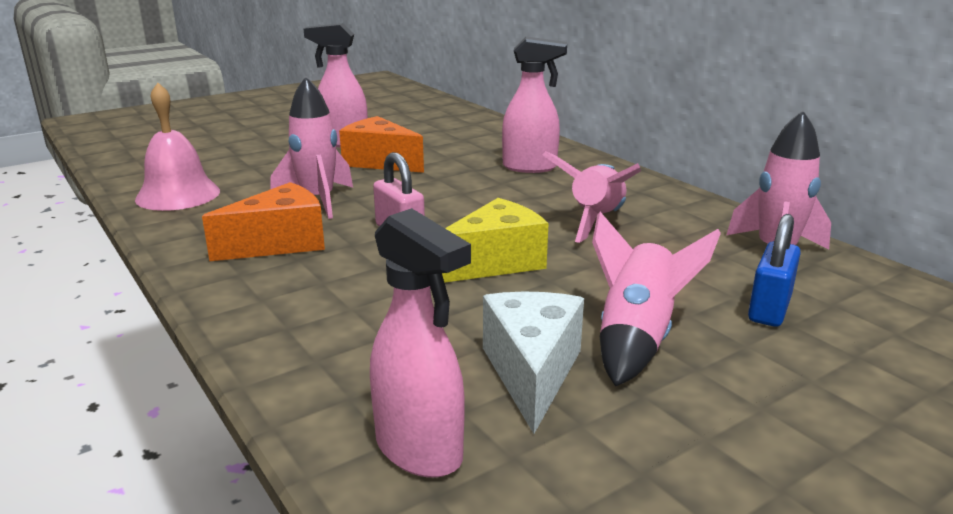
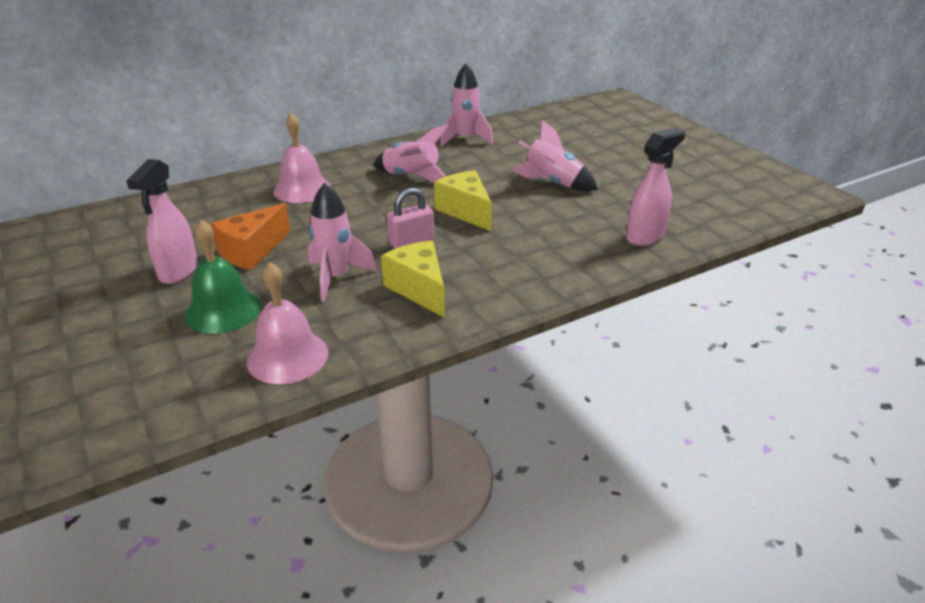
camera: 85 degrees left, 10 degrees up
orange cheese [202,182,325,261] -> yellow cheese [381,240,445,318]
white cheese [483,291,584,434] -> none
pink spray bottle [502,36,567,173] -> pink bell [273,112,331,203]
blue padlock [748,214,801,327] -> none
none -> green bell [185,220,261,334]

